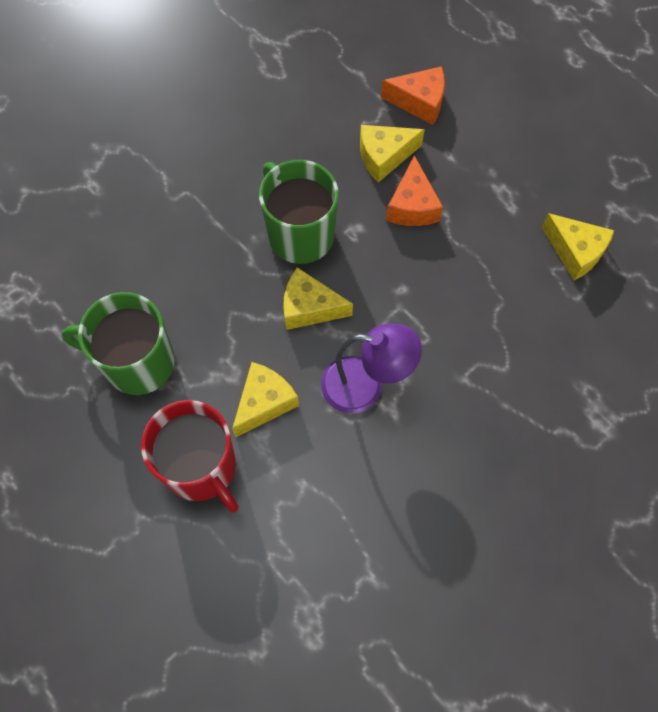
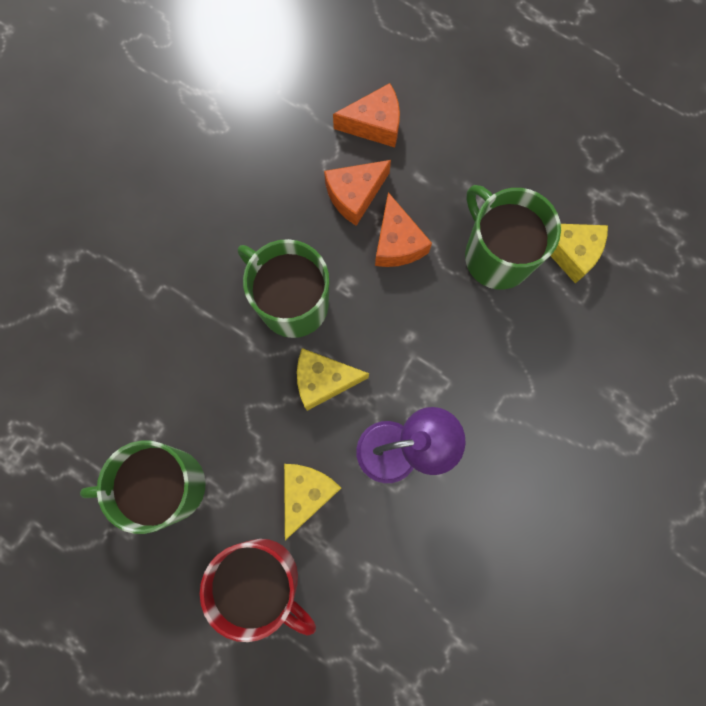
camera: 15 degrees left, 10 degrees up
yellow cheese [360,125,425,183] -> orange cheese [324,160,391,226]
none -> green mug [465,185,561,290]

